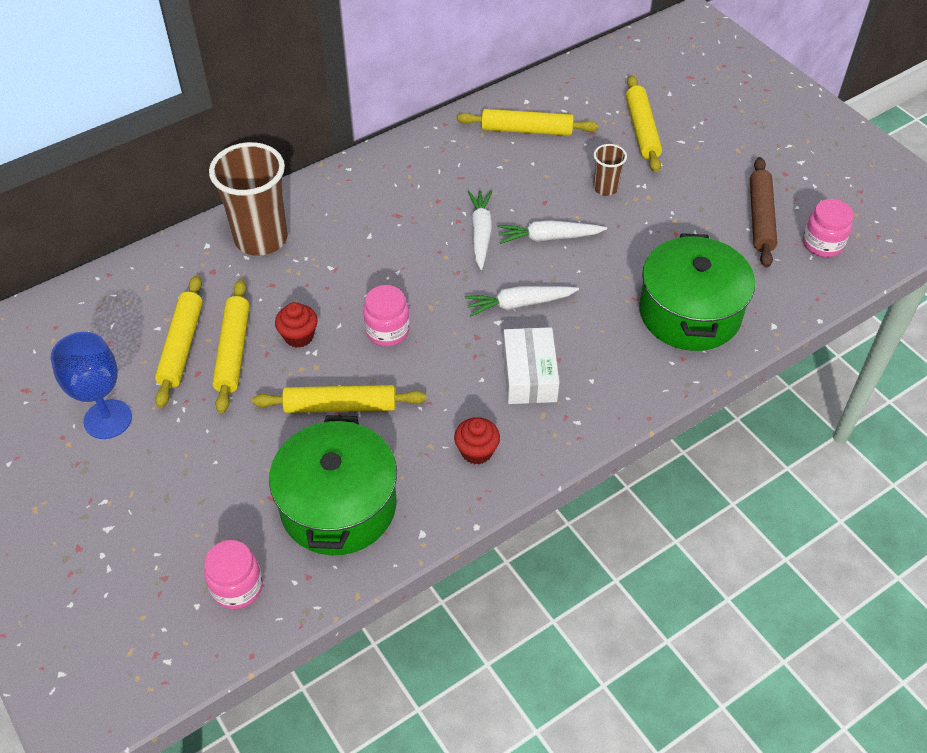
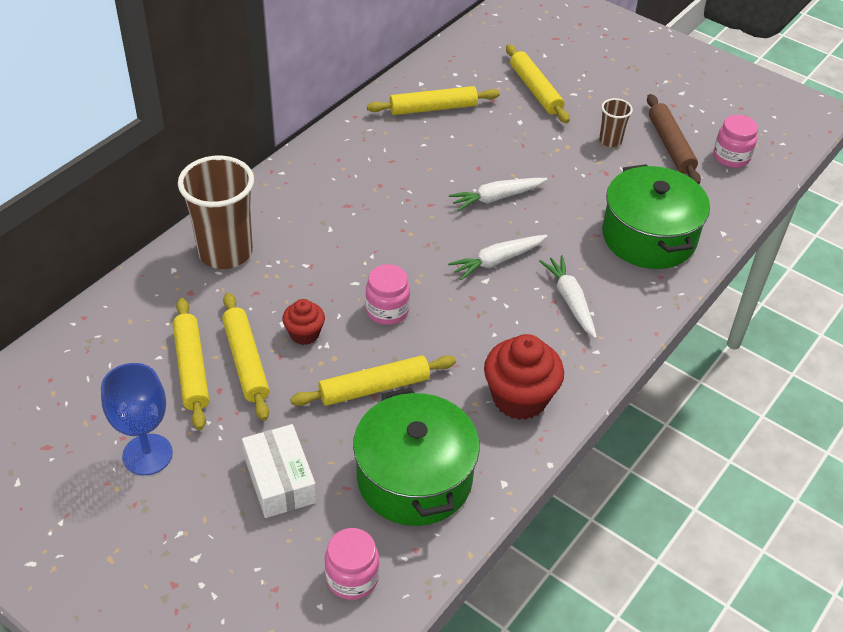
camera: 20 degrees left, 5 degrees down
red cupcake [454,417,500,465] -> red cupcake [484,334,564,420], size x1.79
white carrot [467,190,492,270] -> white carrot moved to [539,255,597,339]
white box [503,327,559,404] -> white box moved to [242,424,317,518]
brown cup [593,144,627,196] -> brown cup moved to [599,98,633,147]

